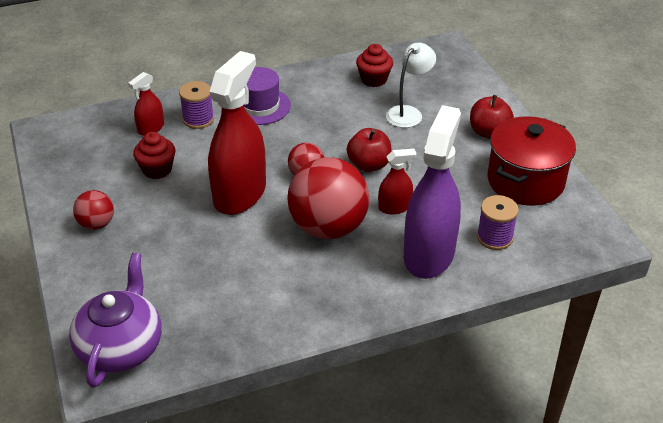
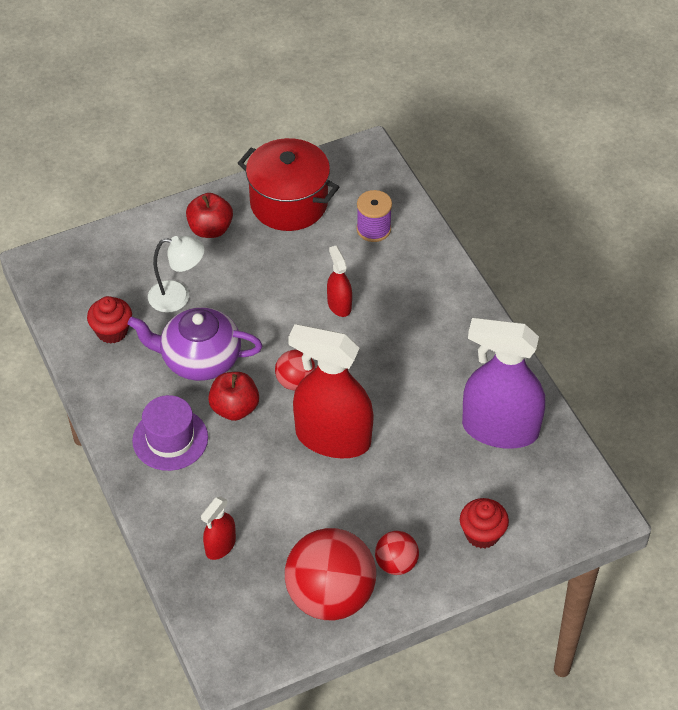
camera: 95 degrees left, 10 degrees up
purple teapot [69,253,162,388] -> purple teapot moved to [128,307,263,381]
red spray bottle [128,72,164,136] -> red spray bottle turned 90 degrees clockwise [201,497,236,560]
red cupcake [133,132,175,179] -> red cupcake moved to [460,498,509,549]
purple spool [179,81,214,129] -> none
red ball [287,157,370,239] -> red ball moved to [285,528,376,620]
red apple [347,128,392,172] -> red apple moved to [208,372,259,421]
white lamp [386,42,436,128] -> white lamp turned 150 degrees clockwise [148,236,205,313]
purple spray bottle [404,105,461,279] -> purple spray bottle moved to [462,318,545,449]

